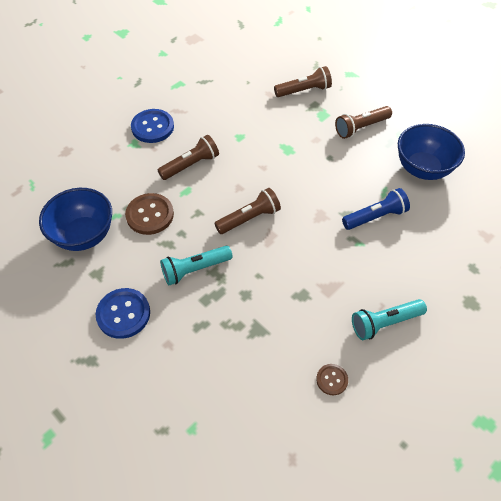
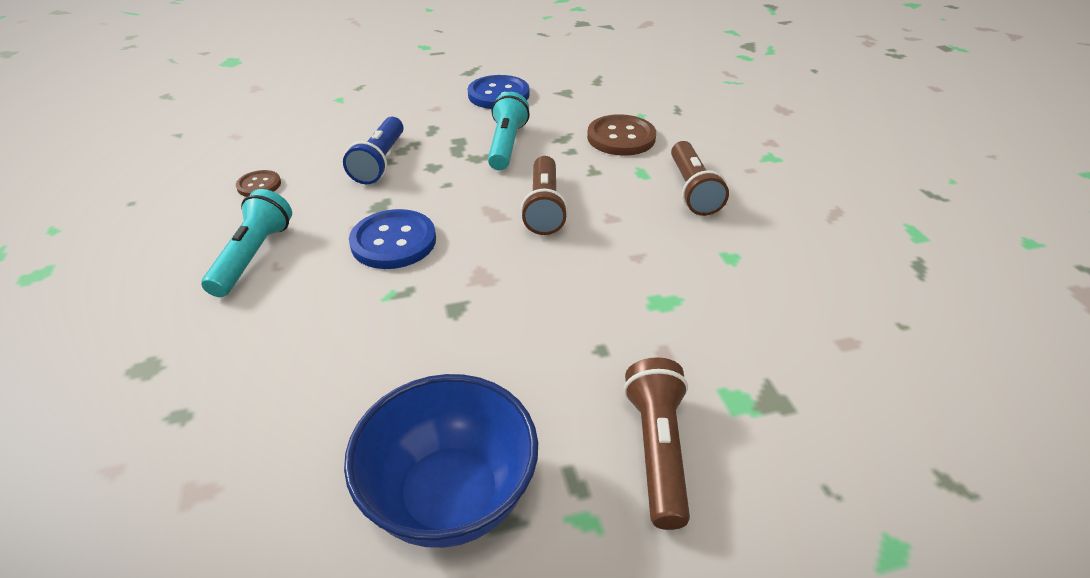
camera: 120 degrees right, 15 degrees down
blue bowl [39,188,112,251] -> none
blue button [131,109,174,143] -> blue button moved to [349,209,436,269]
brown flashlight [274,66,332,97] -> none
blue flashlight [342,188,410,230] -> blue flashlight moved to [343,117,404,184]

